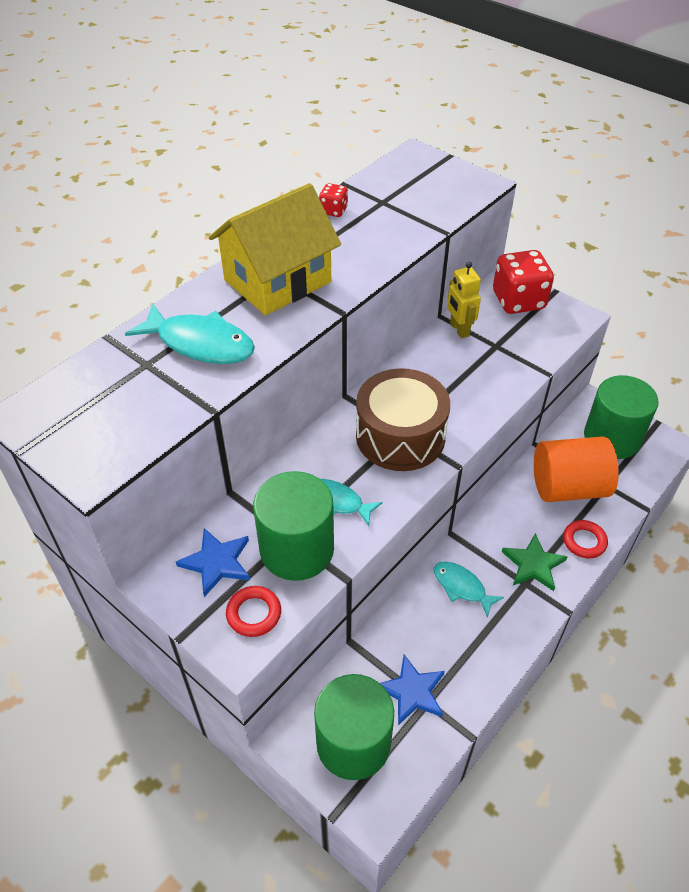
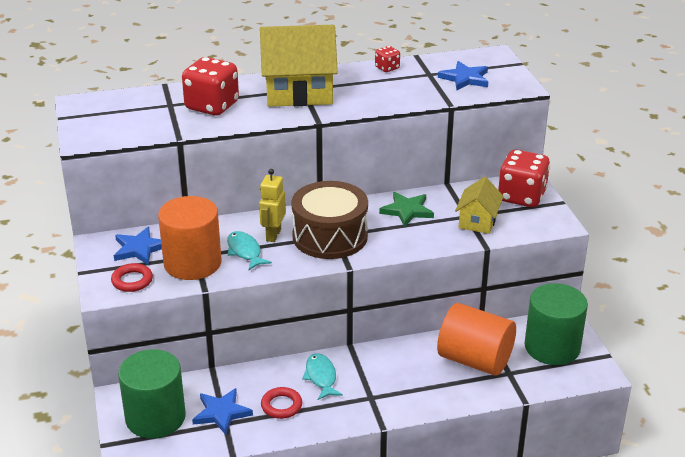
camera: 35 degrees right, 15 degrees down
turquoise fish [125,303,255,364] -> red dice [182,57,239,116]
green cylinder [253,471,334,581] -> orange cylinder [158,196,222,280]
yellow robot [447,262,481,338] -> yellow robot moved to [259,169,286,242]
green star [502,533,568,591] -> green star moved to [379,192,434,227]
red ring [563,520,608,558] -> red ring moved to [261,387,302,419]
none -> blue star [438,61,488,90]
none -> yellow house [455,177,504,234]

